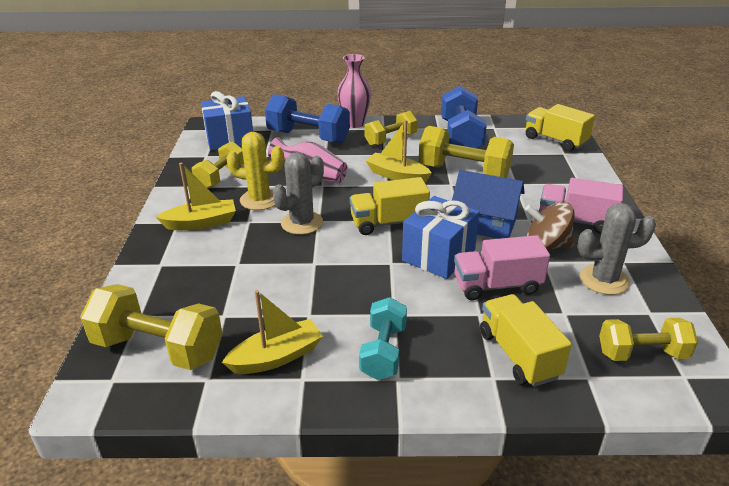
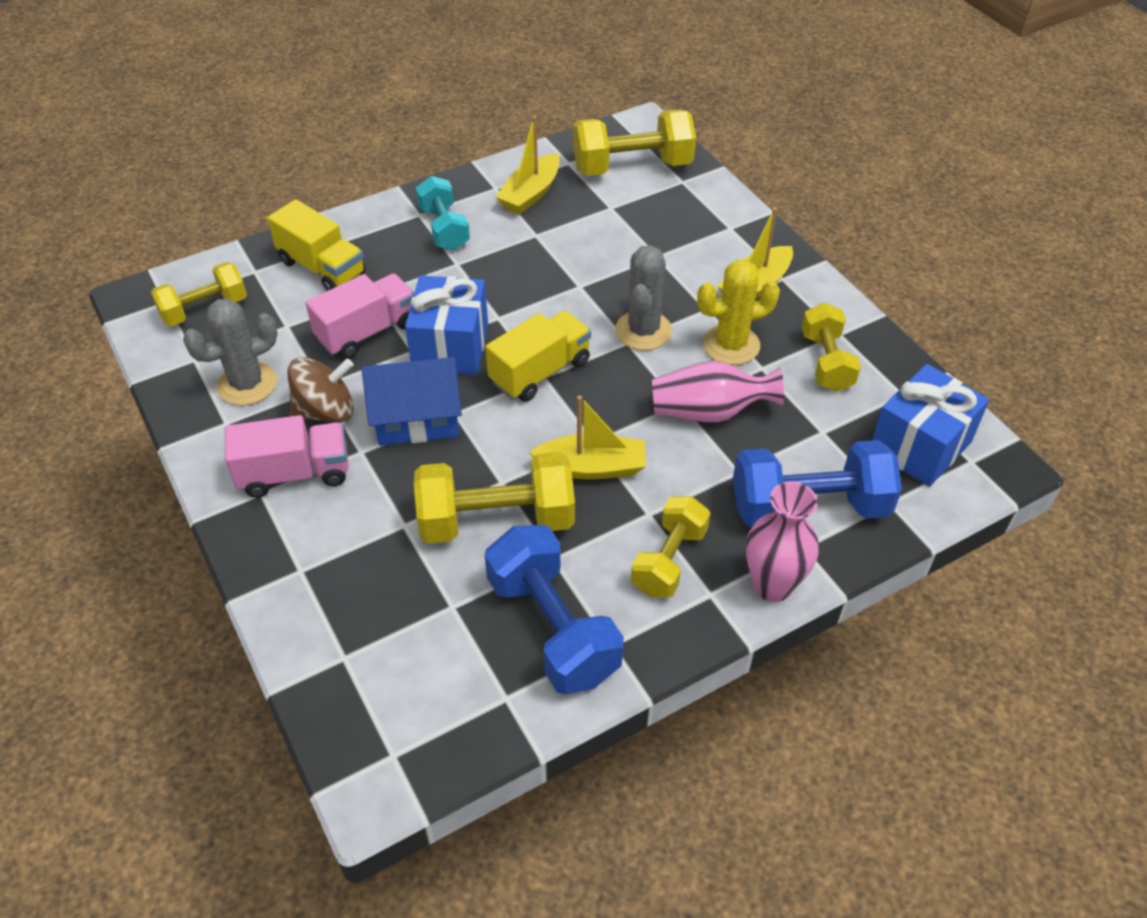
camera: 150 degrees right, 15 degrees up
yellow truck [526,104,595,152] -> none

